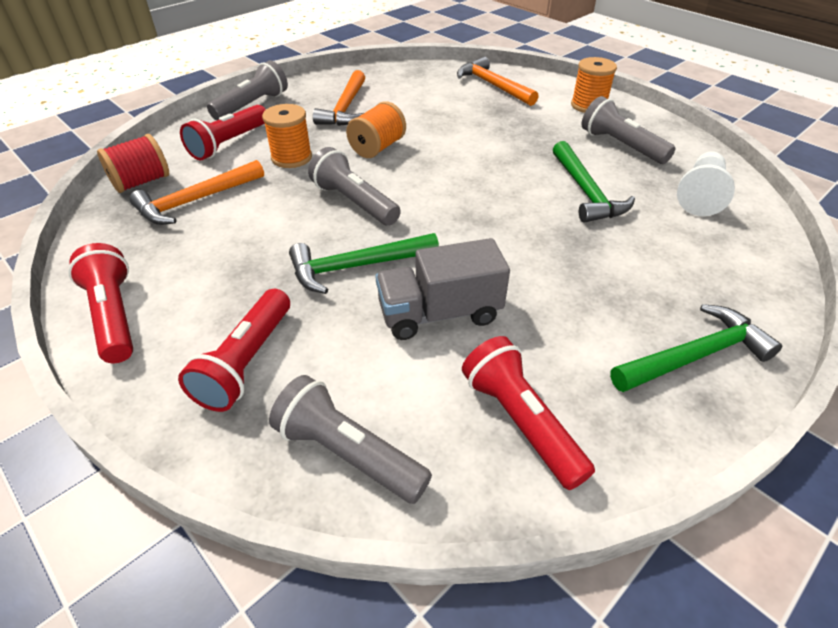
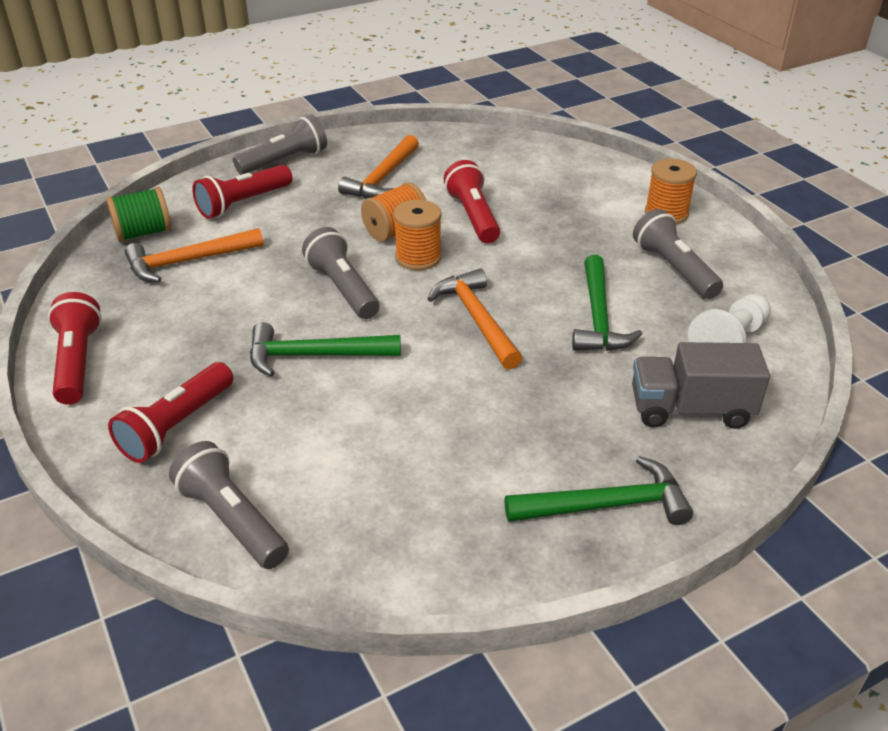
camera: 15 degrees right, 5 degrees down
red spool [97,134,169,193] -> green spool [106,187,172,242]
orange spool [262,104,312,168] -> orange spool moved to [394,200,442,270]
grey truck [376,238,510,340] -> grey truck moved to [632,342,770,429]
orange hammer [457,57,539,106] -> orange hammer moved to [428,268,522,370]
red flashlight [462,336,595,490] -> red flashlight moved to [444,160,500,243]

